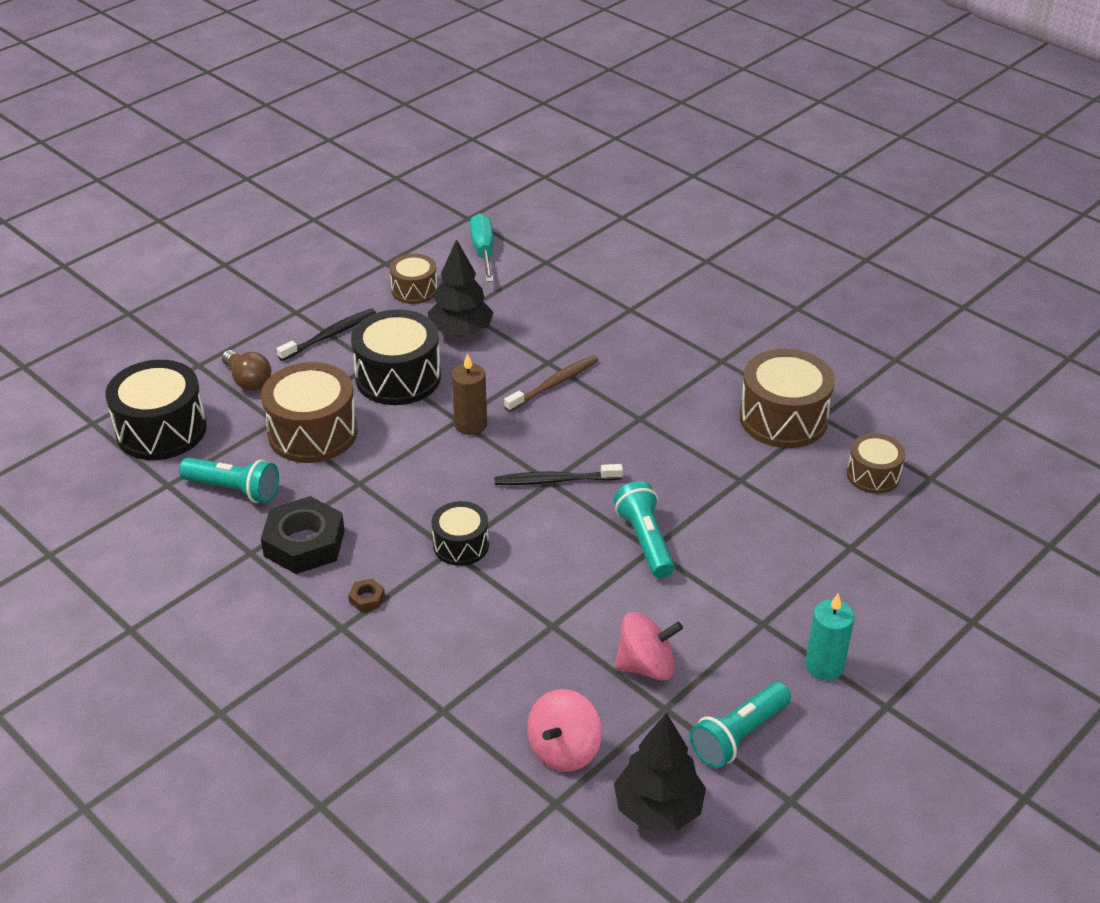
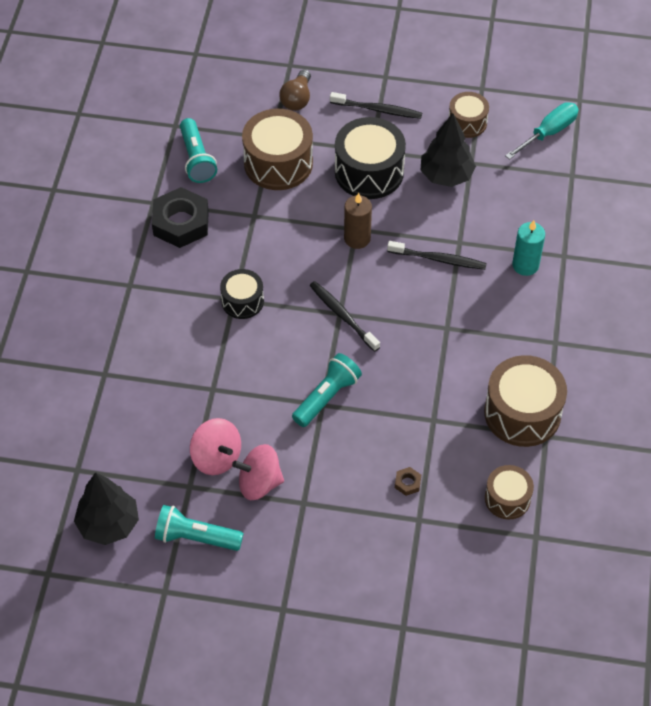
camera: 55 degrees right, 15 degrees up
black drum [105,360,207,460] -> none
brown nut [348,579,385,612] -> brown nut moved to [395,467,421,496]
brown toothbrush [504,355,598,412] -> black toothbrush [387,241,487,270]
pink spinning top [527,689,602,772] -> pink spinning top moved to [232,444,284,500]
turquoise candle [805,593,855,680] -> turquoise candle moved to [512,220,545,276]

